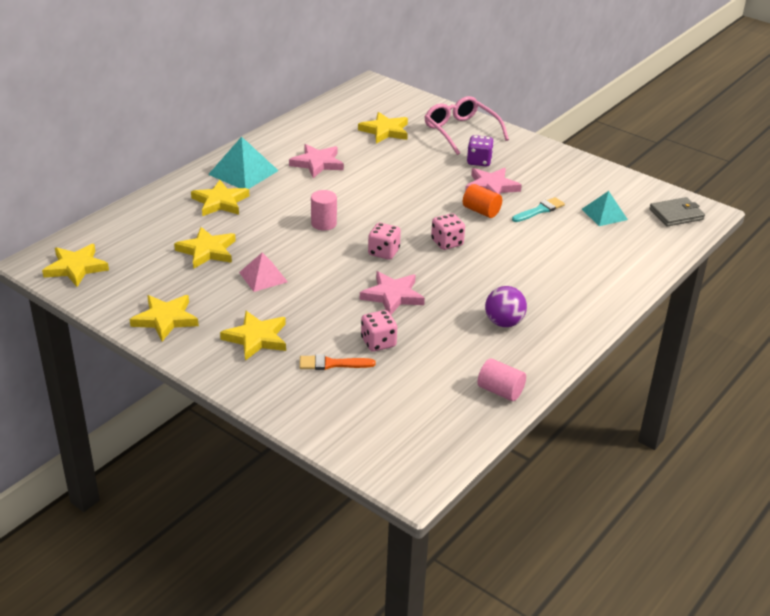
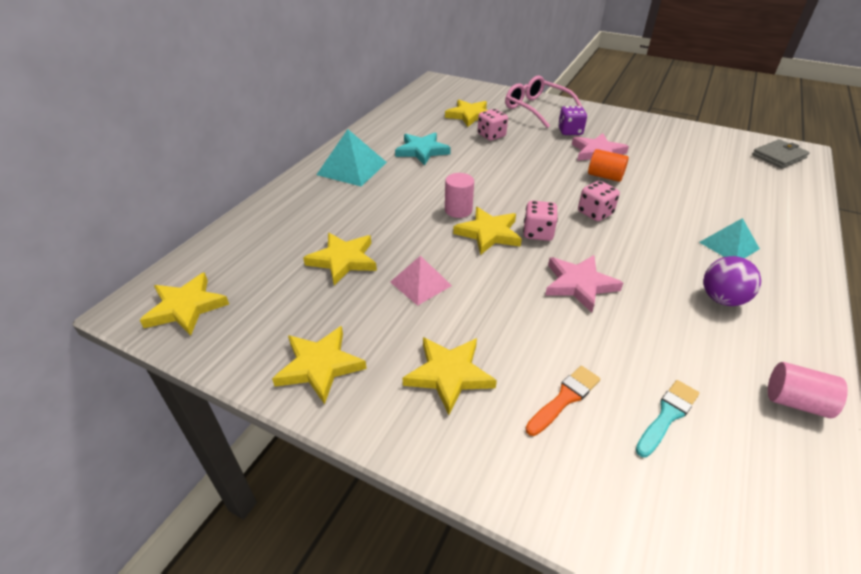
camera: 10 degrees left, 5 degrees up
yellow star [191,180,249,216] -> yellow star moved to [453,207,522,255]
pink star [289,144,344,178] -> turquoise star [395,132,451,165]
orange brush [299,354,375,370] -> orange brush turned 150 degrees clockwise [525,366,600,436]
pink dice [361,310,397,352] -> pink dice moved to [477,109,508,141]
turquoise brush [512,197,565,222] -> turquoise brush moved to [636,380,699,457]
turquoise pyramid [582,191,628,226] -> turquoise pyramid moved to [699,218,760,258]

